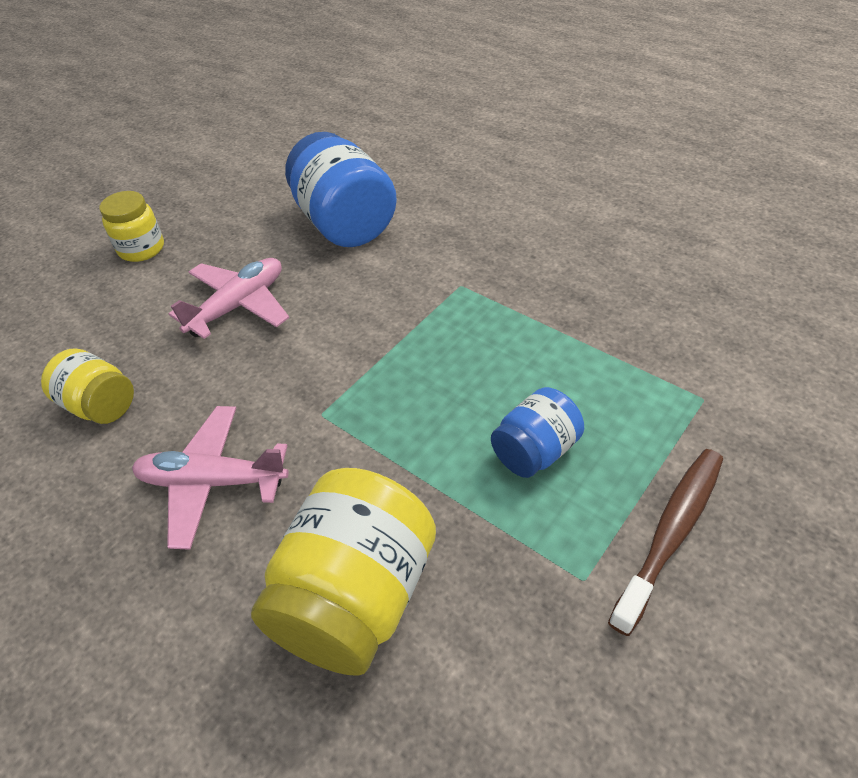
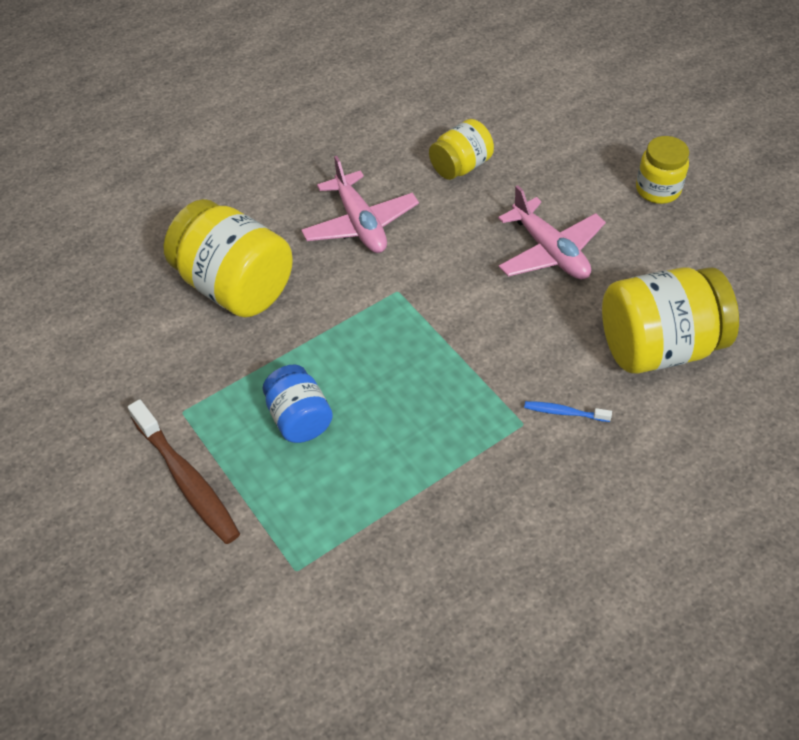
camera: 105 degrees right, 5 degrees up
pink plane [132,406,289,550] -> pink plane turned 135 degrees clockwise [301,156,419,253]
blue jar [285,132,397,247] -> yellow jar [602,267,739,374]
none -> blue toothbrush [524,401,612,422]

